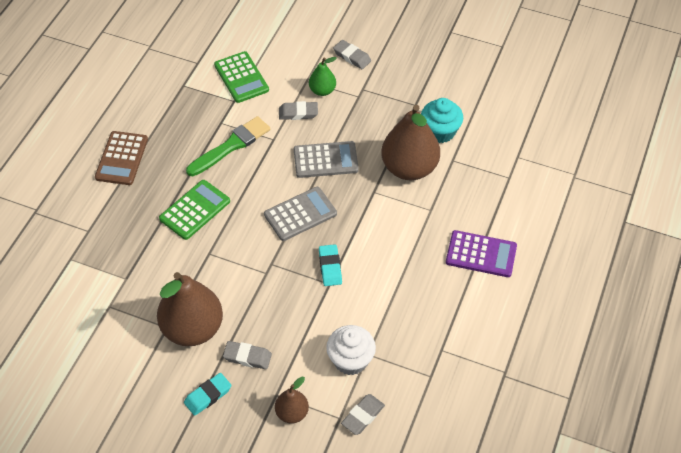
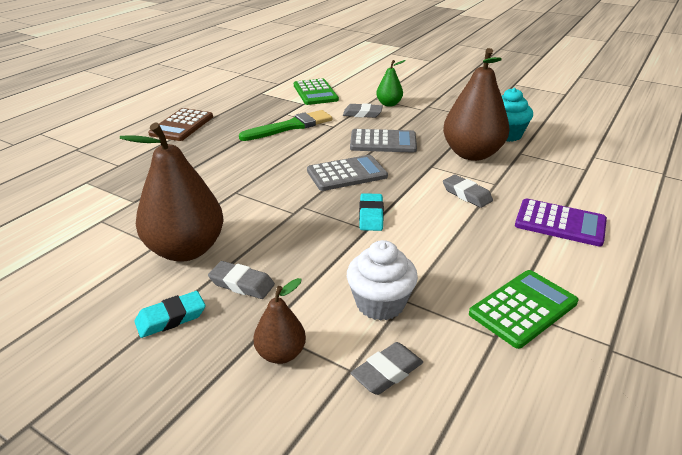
camera: 10 degrees right, 20 degrees down
green calculator [159,180,230,240] -> green calculator moved to [469,270,578,349]
grey eraser [333,40,371,69] -> grey eraser moved to [443,175,493,208]

